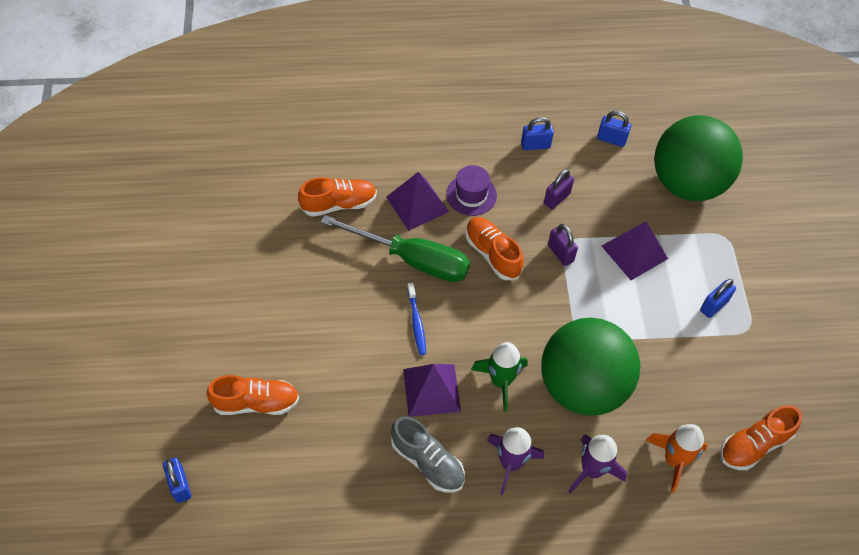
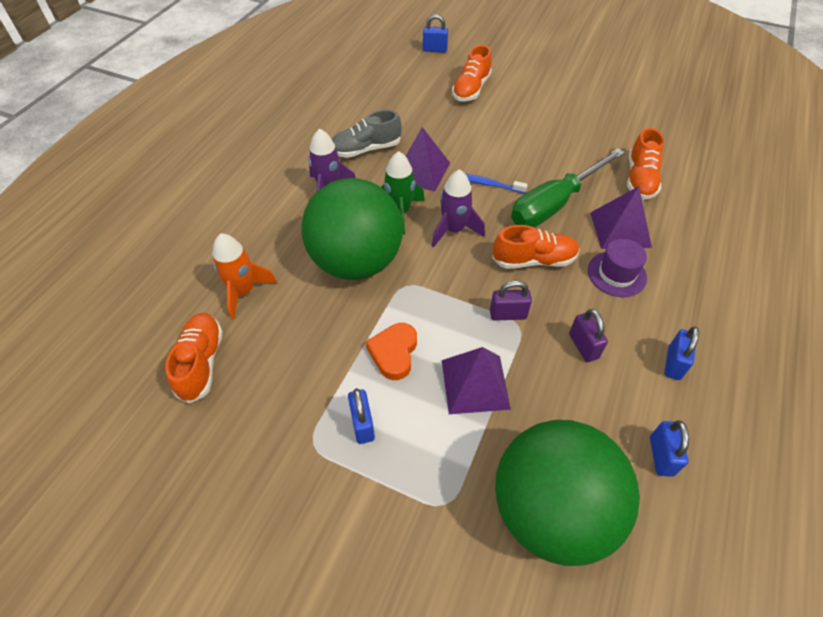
camera: 120 degrees right, 5 degrees down
purple rocket [568,435,627,494] -> purple rocket moved to [432,169,485,248]
blue padlock [597,111,631,147] -> blue padlock turned 45 degrees counterclockwise [650,420,689,477]
none -> orange heart [366,323,417,380]

